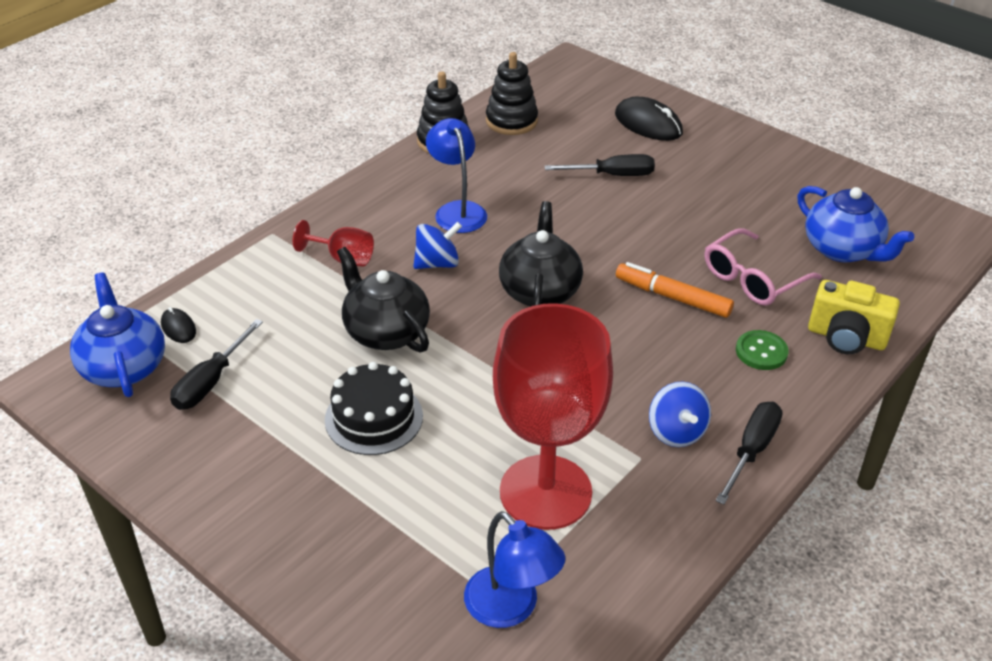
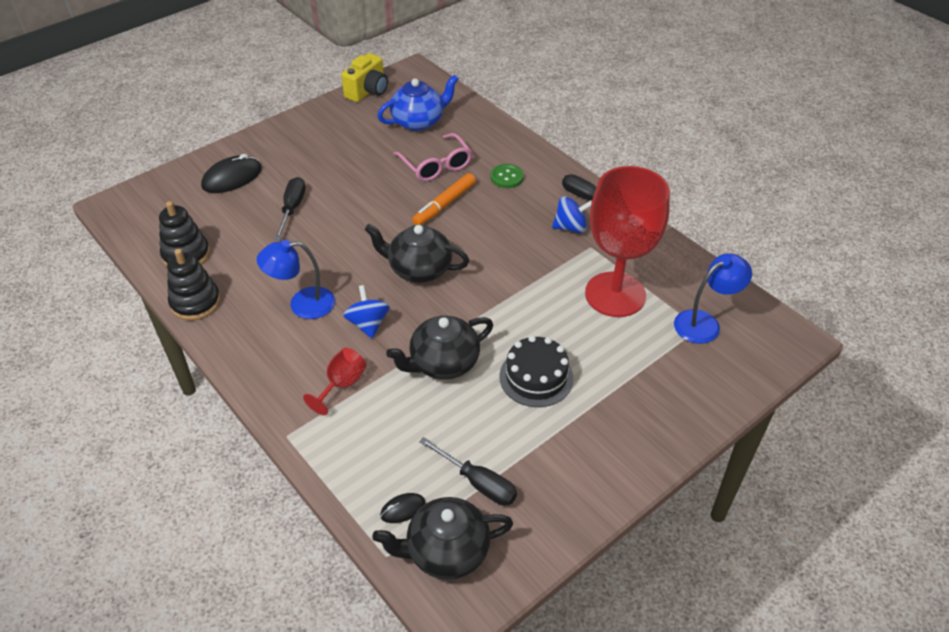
camera: 80 degrees left, 5 degrees up
blue teapot [70,272,165,397] -> black teapot [372,497,513,580]
yellow camera [808,280,900,354] -> yellow camera moved to [341,53,388,102]

